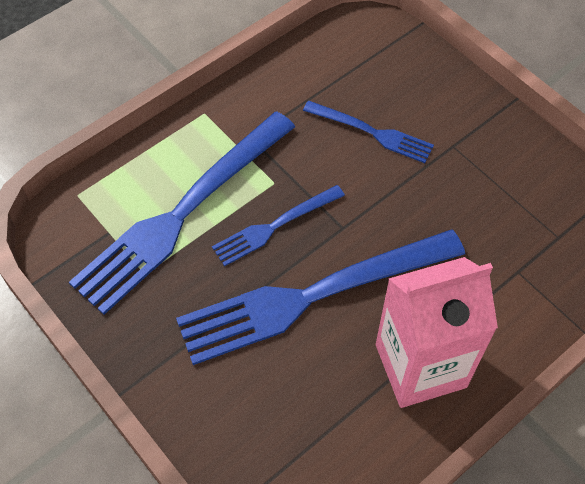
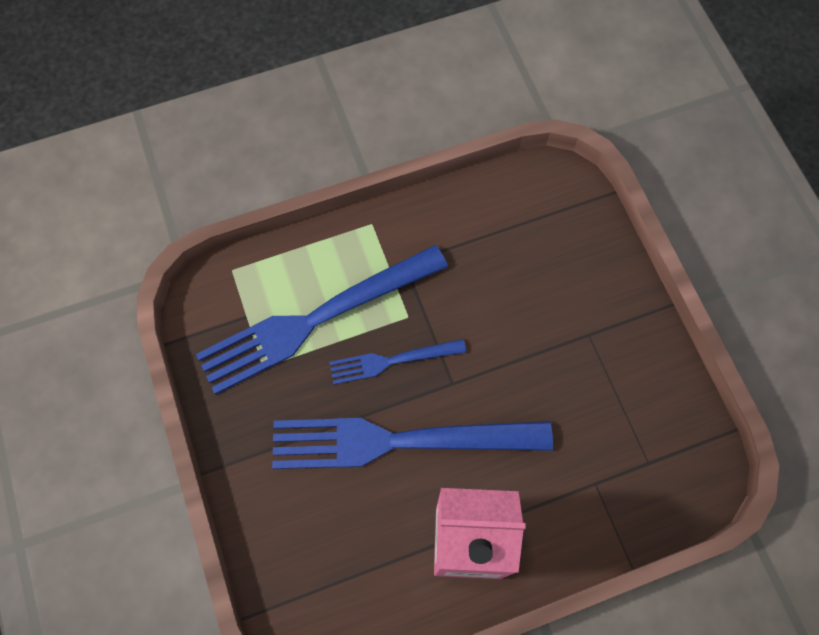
camera: 20 degrees right, 10 degrees up
blue fork [303,101,434,163] -> none

